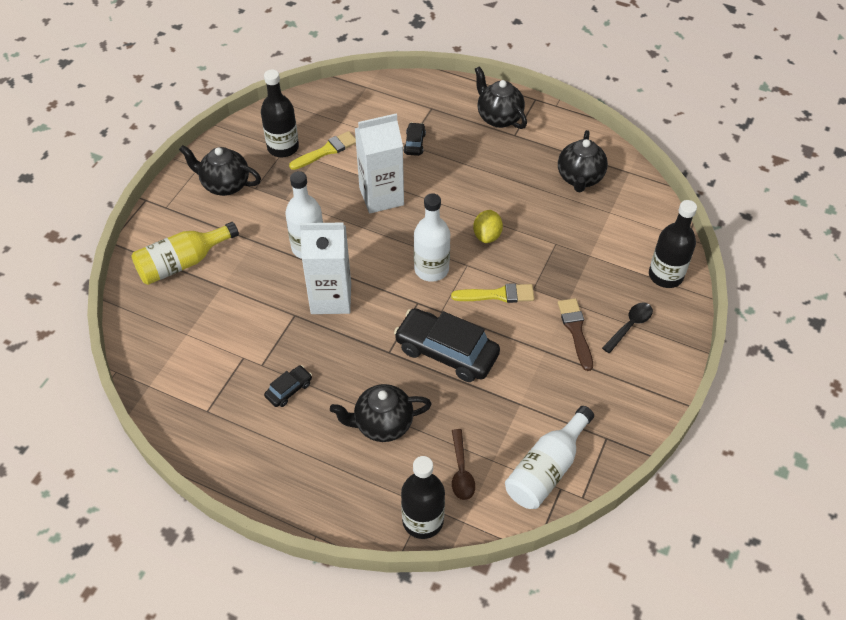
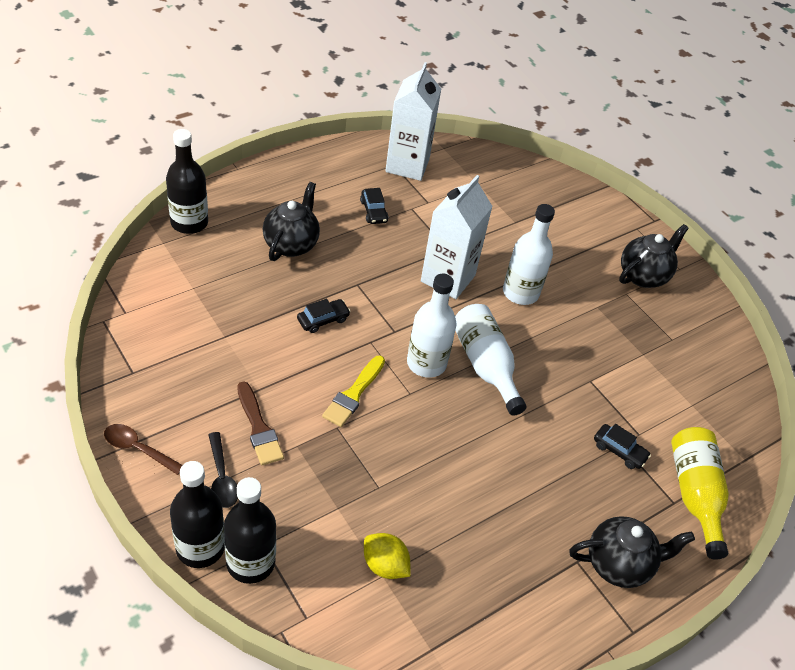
camera: 115 degrees right, 5 degrees down
yellow bottle [131,222,239,285] -> yellow bottle moved to [671,427,729,559]
black bottle [261,69,299,157] -> black bottle moved to [170,461,225,568]
yellow brush [289,131,356,170] -> none
white carton [355,113,404,213] -> white carton moved to [385,62,441,181]
black car [394,308,500,382] -> black car [297,299,350,333], size x0.47
brown spoon [452,429,475,500] -> brown spoon moved to [104,424,182,475]
yellow lemon [473,210,503,243] -> yellow lemon moved to [364,533,411,579]
white bottle [505,406,594,509] -> white bottle moved to [455,304,527,416]
black teapot [558,130,608,192] -> none
brown brush [558,298,593,371] -> brown brush turned 45 degrees clockwise [237,381,284,465]

